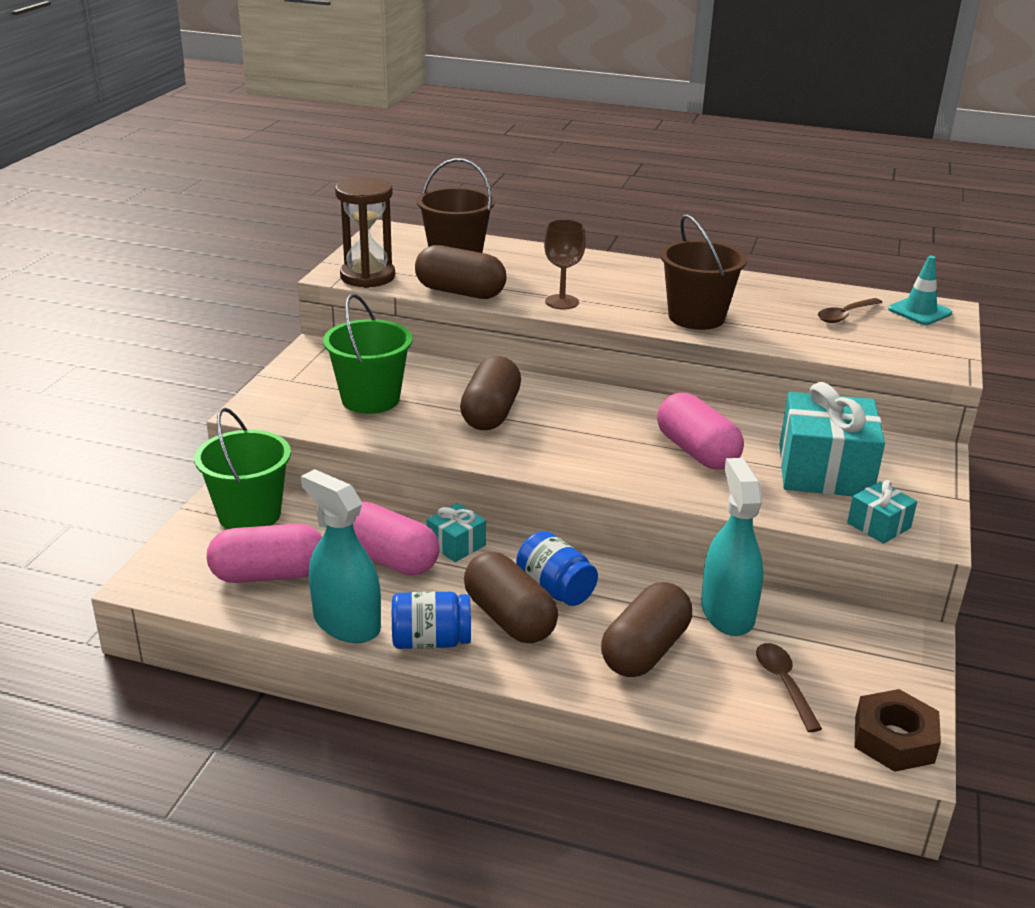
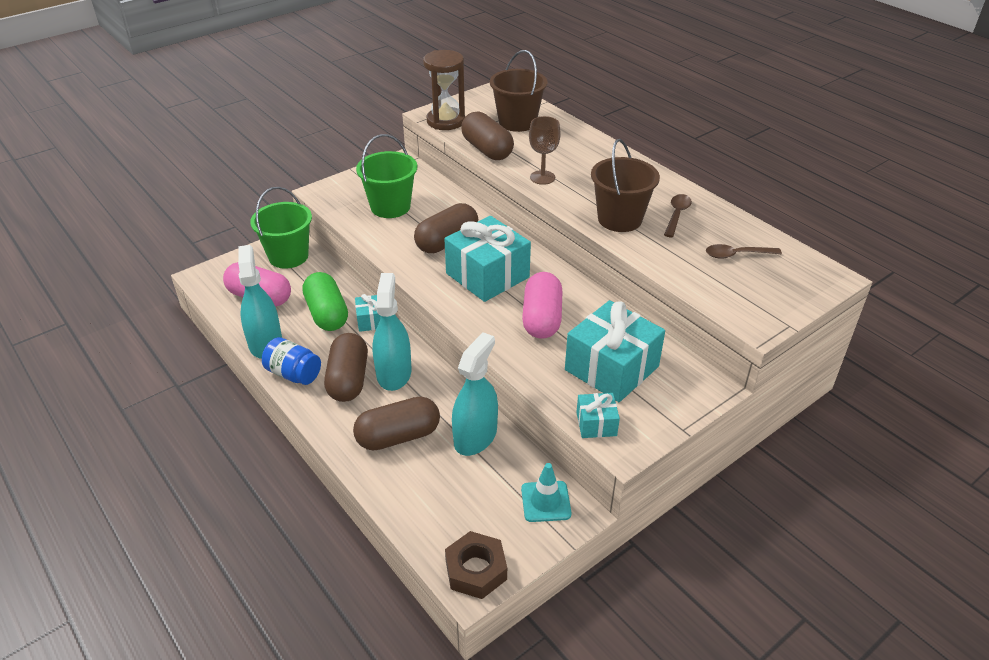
camera: 35 degrees right, 10 degrees up
pink capsule [353,502,440,576] -> green capsule [303,272,348,331]
blue jar [516,531,598,606] -> turquoise spray bottle [372,273,411,391]
brown spoon [756,643,822,732] -> brown spoon moved to [664,194,692,237]
turquoise traffic cone [888,256,952,325] -> turquoise traffic cone moved to [521,463,571,522]
none -> turquoise gift [444,216,531,302]

